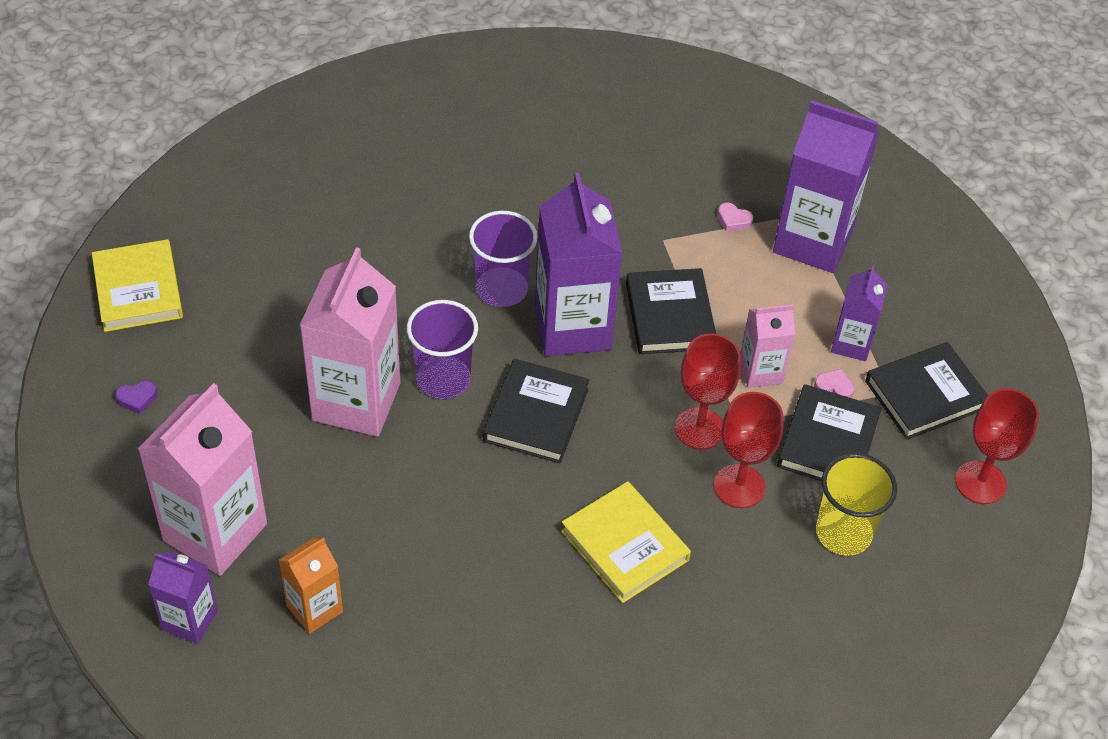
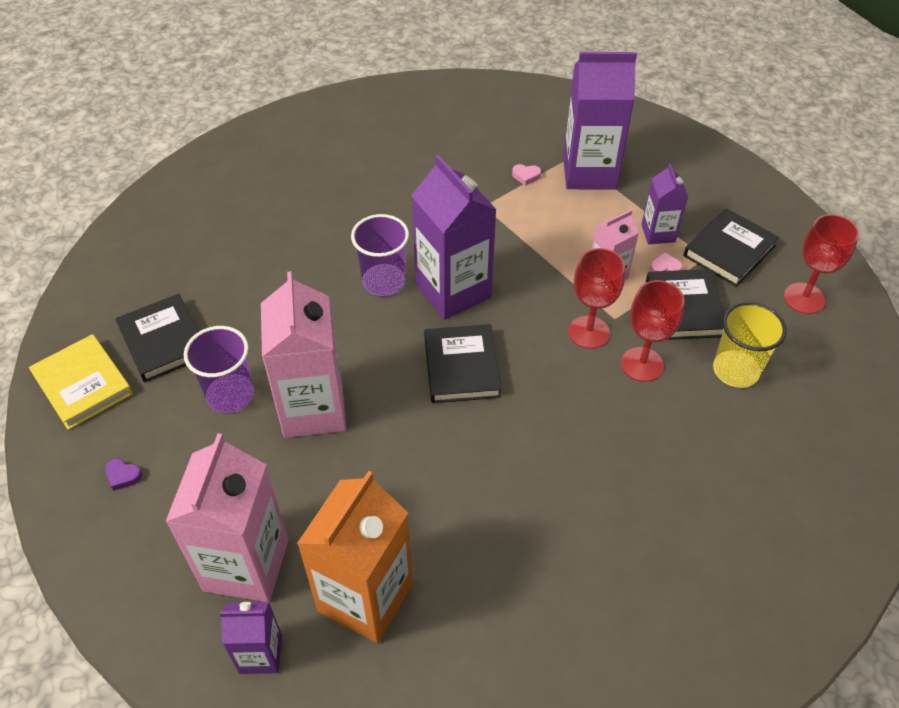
camera: 20 degrees left, 0 degrees up
purple heart [115,381,157,414] -> purple heart turned 60 degrees clockwise [105,458,142,491]
orange carton [279,538,343,634] -> orange carton [297,471,413,643], size x1.87
purple cup [407,300,478,399] -> purple cup moved to [184,326,254,413]
yellow book [561,481,691,603] -> none
black book [626,268,716,354] -> black book moved to [116,294,199,382]

